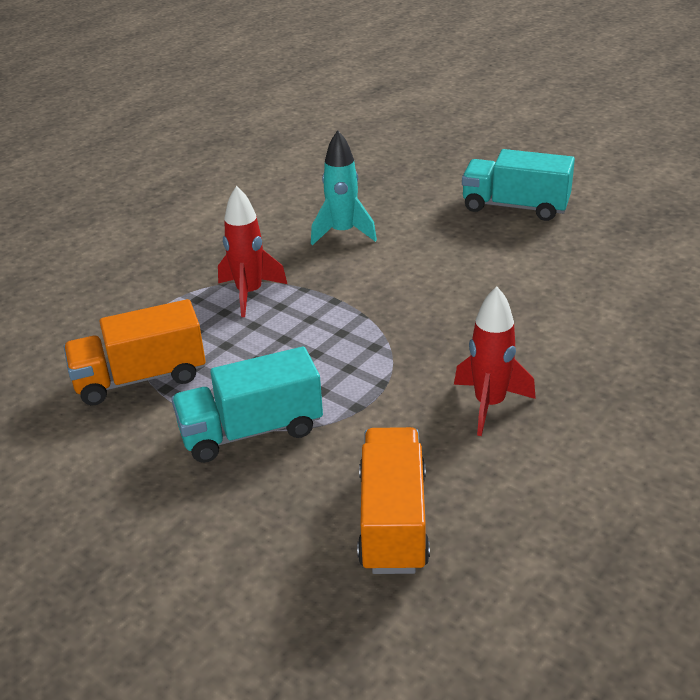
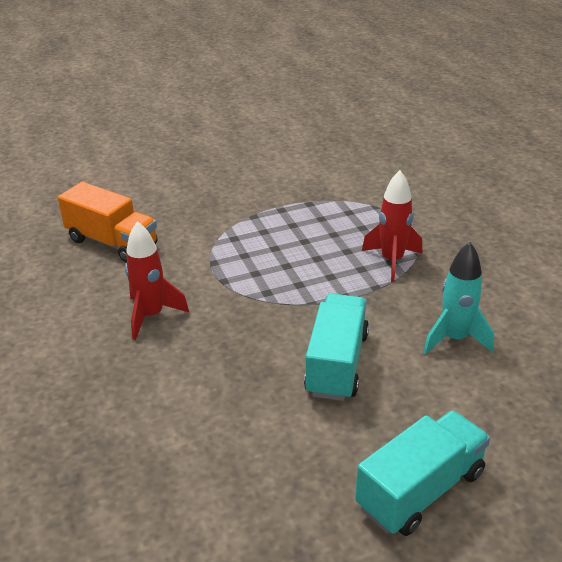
camera: 120 degrees right, 0 degrees up
orange truck [64,299,206,405] -> none
turquoise truck [171,347,323,463] -> turquoise truck moved to [304,294,369,401]

